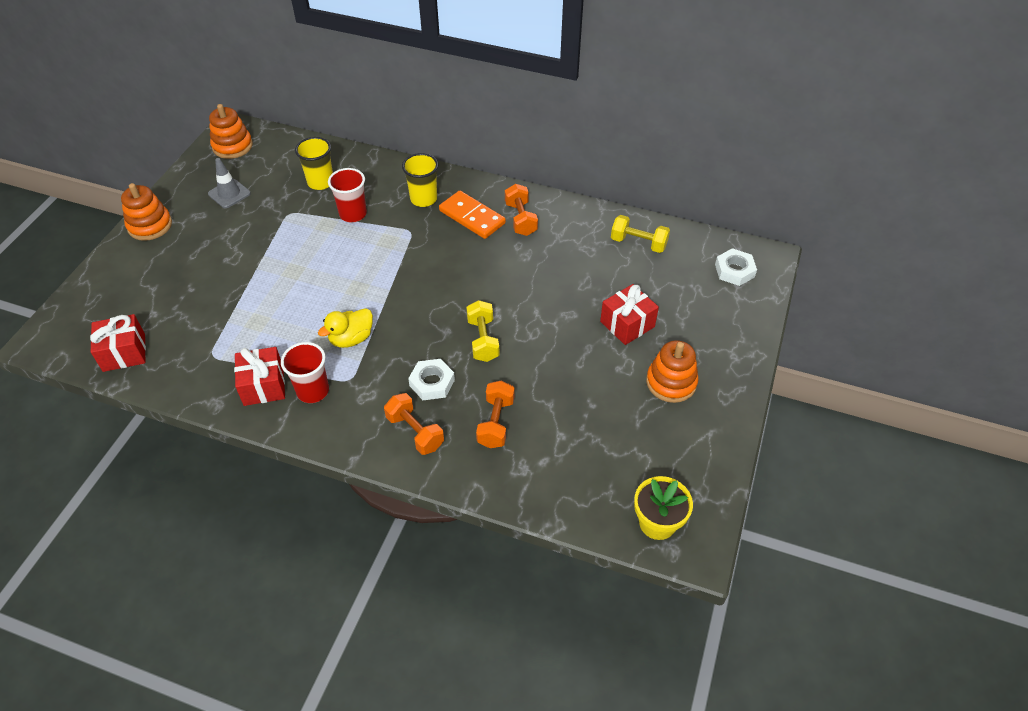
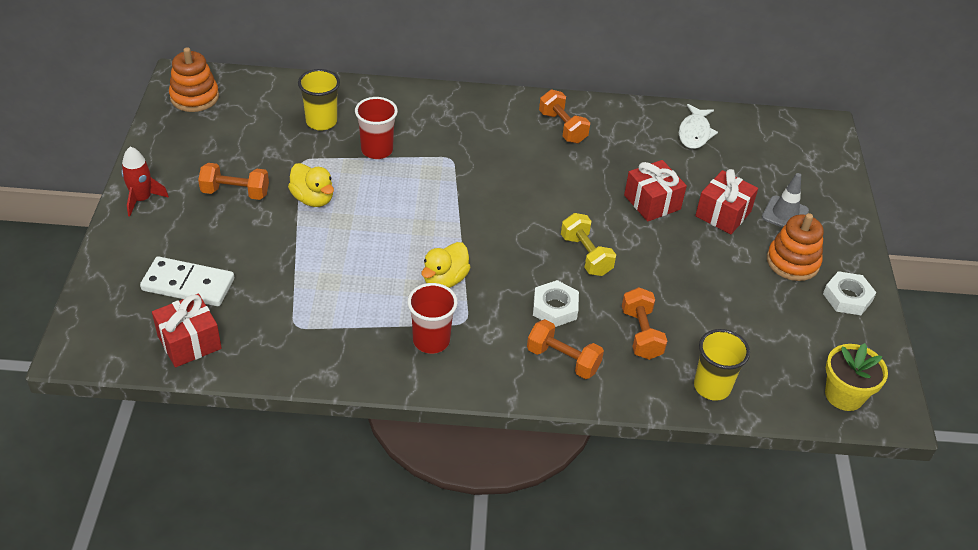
camera: 20 degrees left, 5 degrees down
orange stacking toy [121,183,172,241] -> red rocket [121,147,169,216]
grey traffic cone [208,158,251,208] -> grey traffic cone moved to [762,173,809,228]
red gift [234,347,285,406] -> red gift moved to [624,160,687,222]
yellow cup [402,153,438,207] -> yellow cup moved to [694,329,750,401]
orange domino [439,191,506,239] -> none
yellow dumbbell [611,215,670,253] -> white fish [679,104,718,149]
white nut [715,248,757,286] -> white nut moved to [823,271,877,315]
none -> white domino [140,256,234,306]
none -> orange dumbbell [198,163,269,200]
none -> yellow duck [288,163,334,207]

